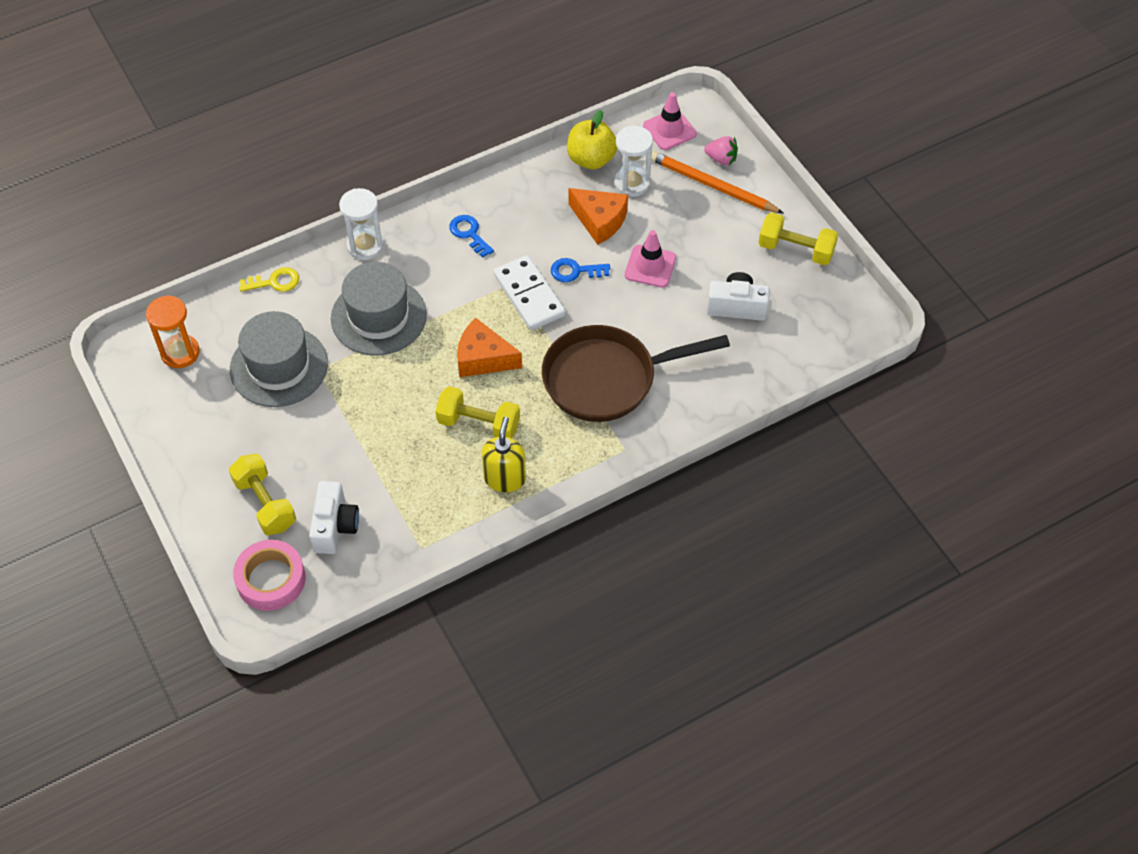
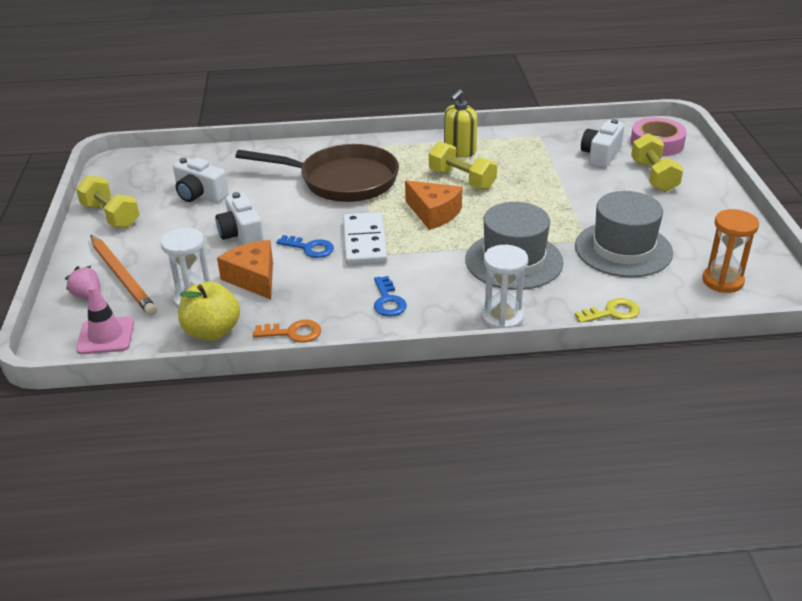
camera: 155 degrees left, 20 degrees down
yellow key [239,267,299,292] -> yellow key turned 150 degrees clockwise [575,298,640,322]
pink traffic cone [625,230,676,288] -> white camera [215,192,264,245]
none -> orange key [253,320,321,343]

